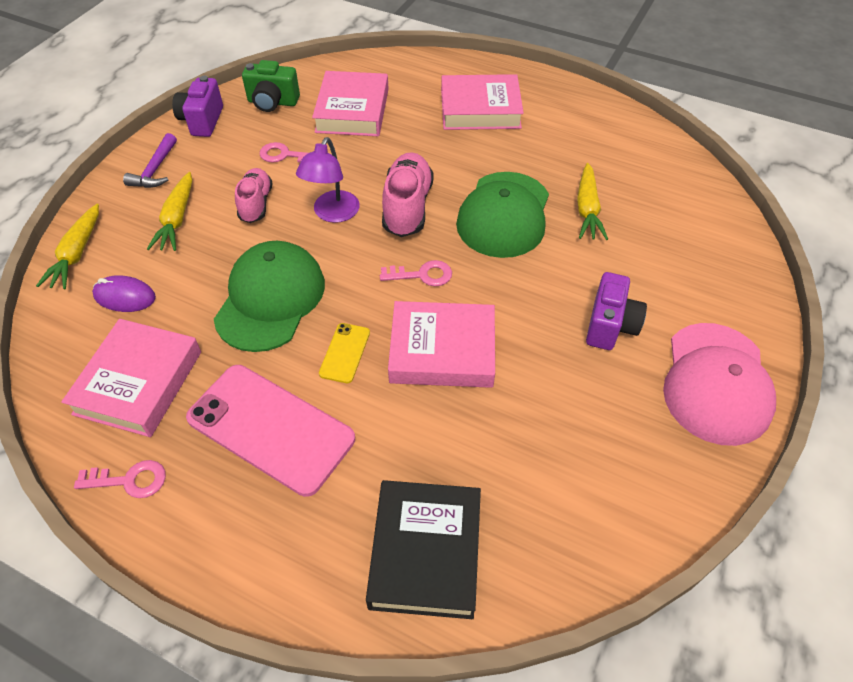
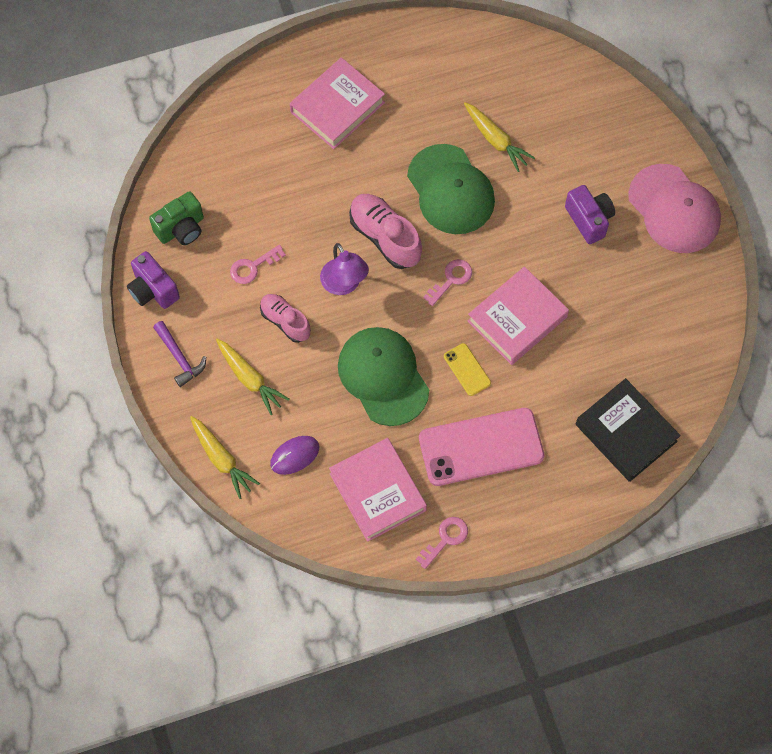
camera: 45 degrees left, 15 degrees up
pink book [312,71,389,136] -> none

